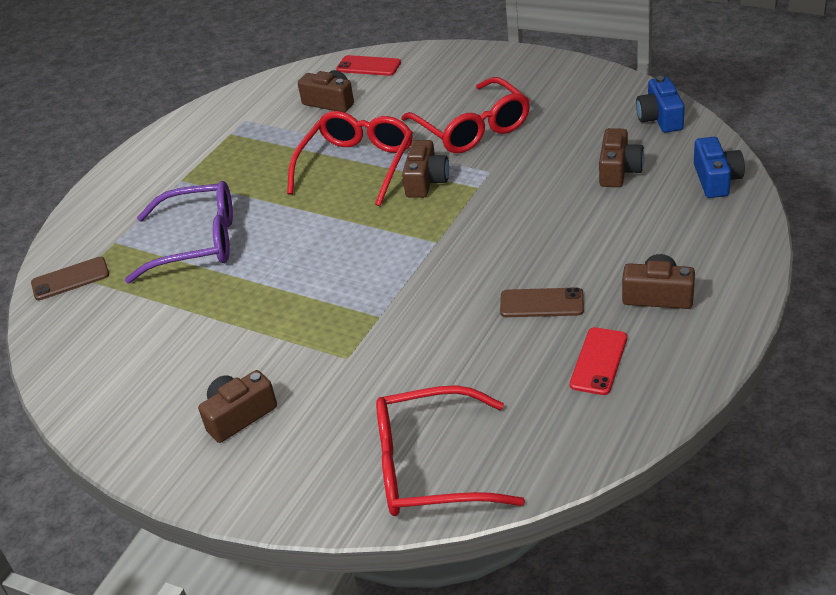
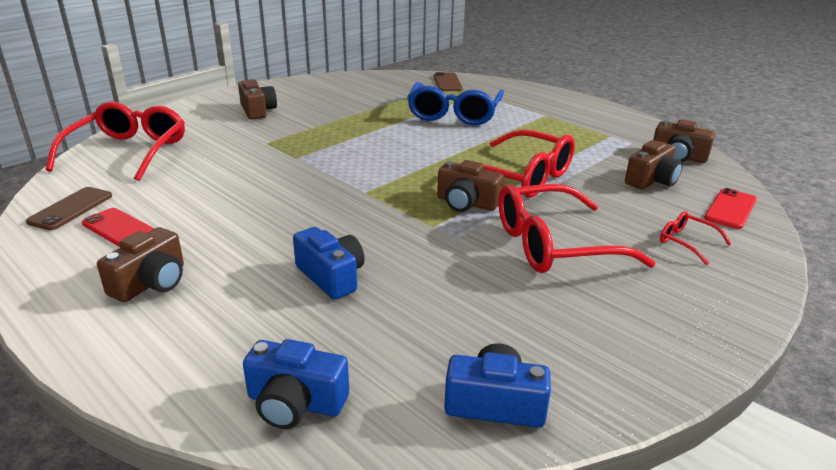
camera: 100 degrees right, 10 degrees down
purple glasses [125,181,233,283] -> blue glasses [407,82,504,125]
brown phone [500,287,584,317] -> brown phone moved to [26,187,112,230]
brown camera [599,128,644,187] -> brown camera moved to [653,119,715,163]
none -> blue camera [293,227,365,300]
none -> red glasses [660,211,731,265]

